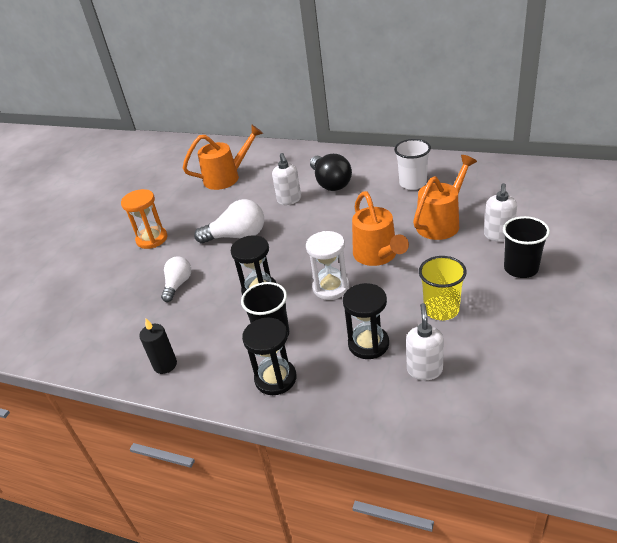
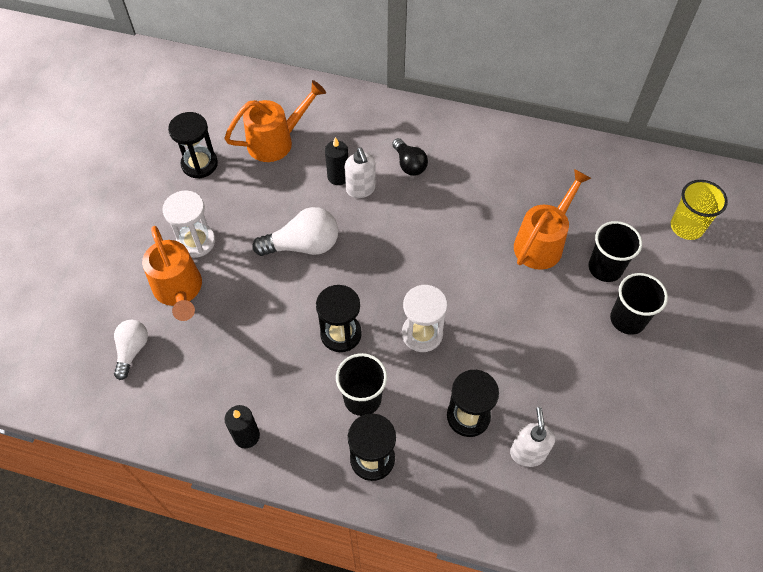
camera: 10 degrees left, 20 degrees up
orange hourglass [121,189,167,249] -> white hourglass [162,190,215,258]
white light bulb [161,256,191,302] -> white light bulb moved to [114,320,148,380]
black light bulb [310,154,352,191] -> black light bulb [392,138,428,176], size x0.64
orange watering can [352,191,409,266] -> orange watering can moved to [142,226,202,321]
white cup [394,139,431,190] -> none
yellow cup [419,256,467,320] -> yellow cup moved to [671,180,728,240]
white soap dispenser [484,183,517,242] -> black cup [588,221,642,282]
none -> black hourglass [168,112,218,178]
none -> black candle [325,137,348,185]

